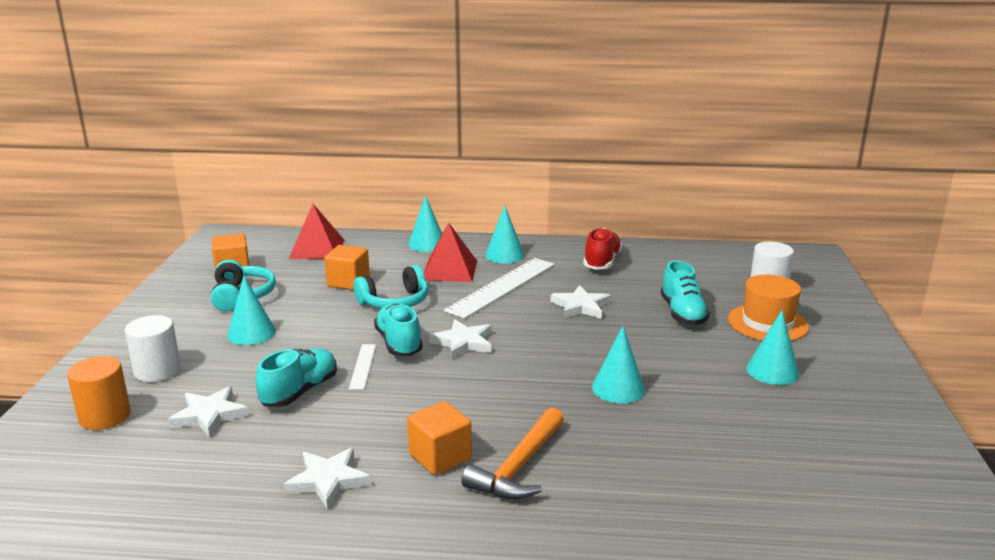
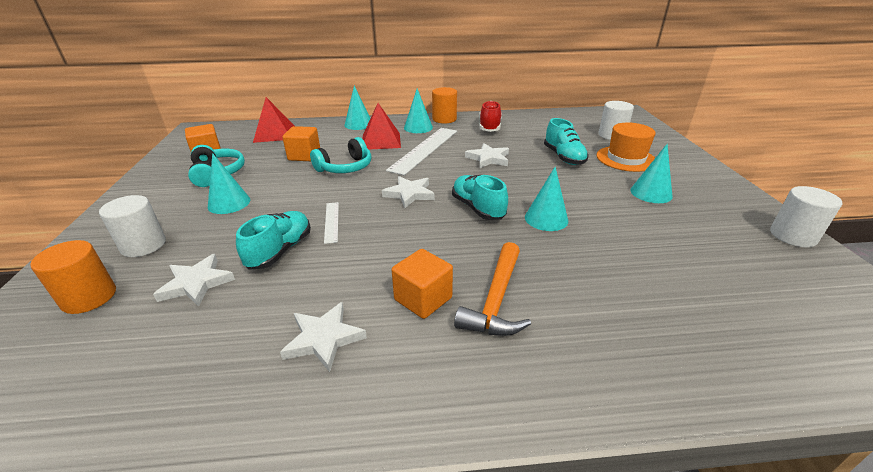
camera: 10 degrees left, 10 degrees up
turquoise shoe [374,304,423,356] -> turquoise shoe moved to [452,175,508,220]
none -> orange cylinder [432,87,457,124]
none -> white cylinder [770,186,842,247]

